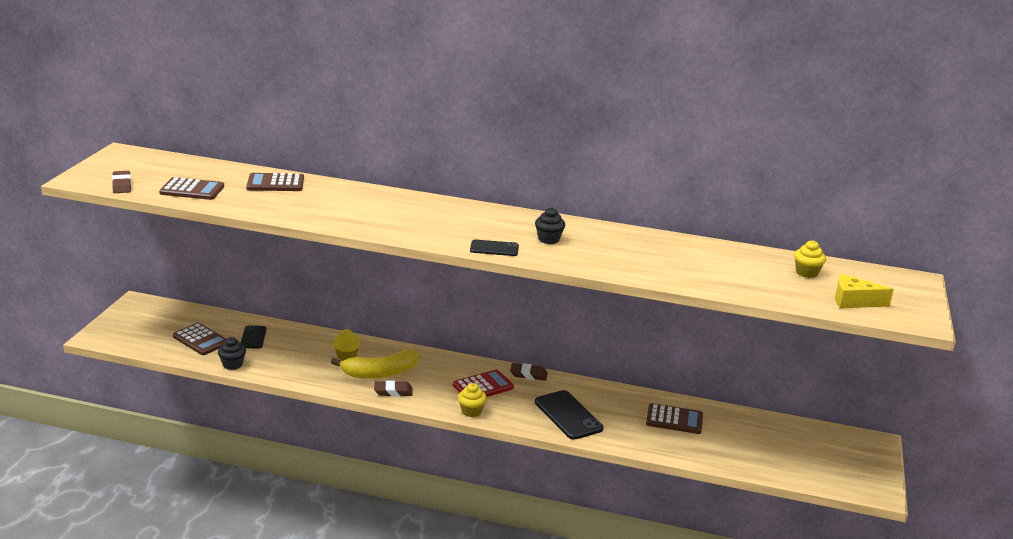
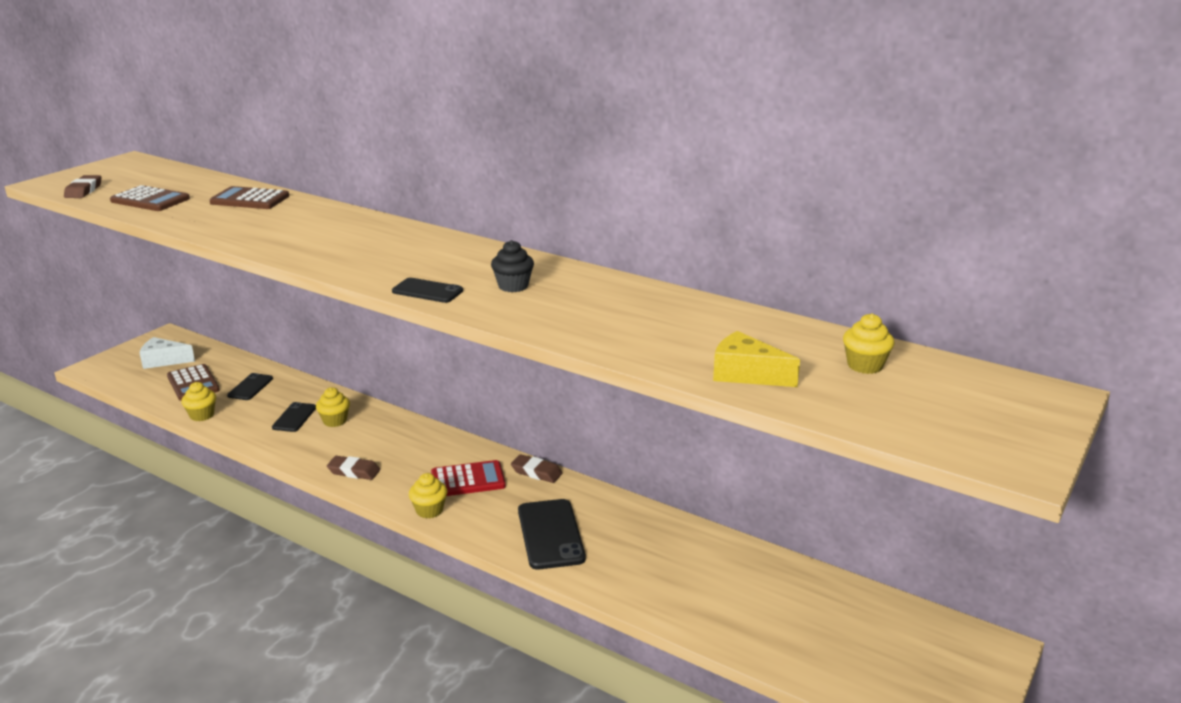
camera: 20 degrees right, 0 degrees up
black cupcake [218,337,246,370] -> yellow cupcake [181,382,216,421]
yellow banana [331,349,419,379] -> none
brown calculator [646,403,703,434] -> none
yellow cheese [835,274,894,308] -> yellow cheese moved to [713,331,800,387]
none -> white cheese [140,337,195,369]
none -> black phone [272,402,316,432]

